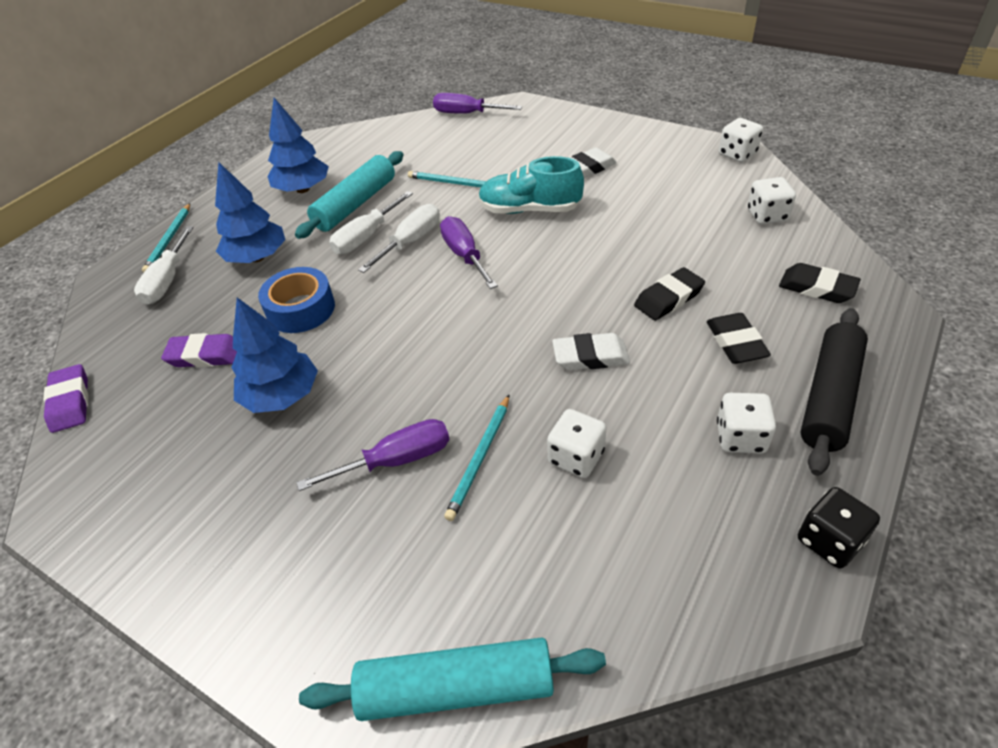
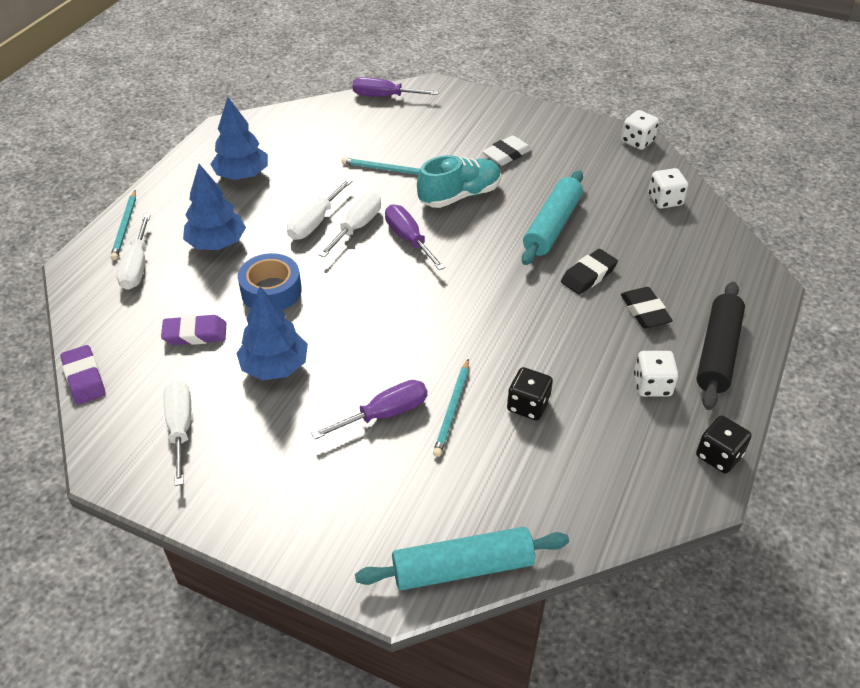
camera: 10 degrees left, 0 degrees up
turquoise rolling pin [295,151,404,239] -> turquoise rolling pin moved to [522,170,583,265]
turquoise shoe [478,156,584,214] -> turquoise shoe turned 150 degrees clockwise [417,155,501,208]
white dice [547,409,607,478] -> black dice [507,367,553,420]
white eraser [552,333,630,370] -> none
black eraser [779,263,861,303] -> none
none -> white screwdriver [164,380,191,486]

